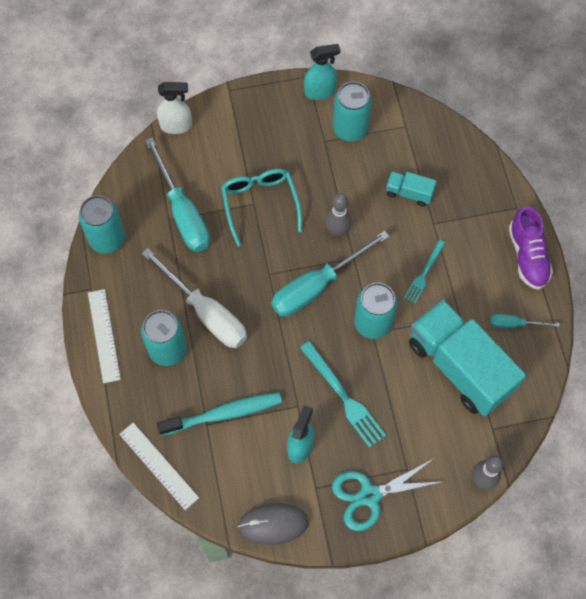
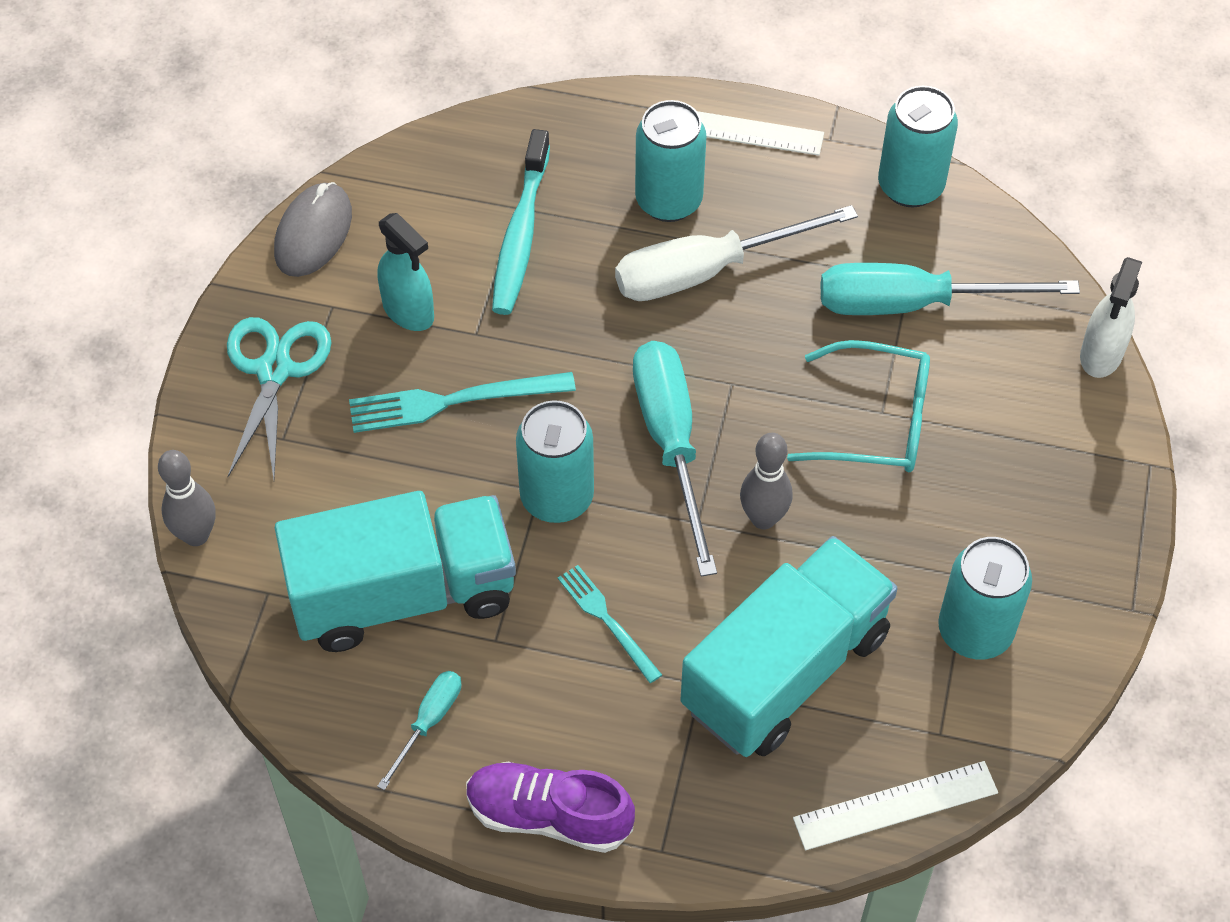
camera: 115 degrees right, 10 degrees down
white ruler [119,423,199,510] -> white ruler moved to [793,761,998,850]
turquoise spray bottle [304,44,340,100] -> none
turquoise truck [386,172,437,206] -> turquoise truck [680,536,898,757], size x2.29

